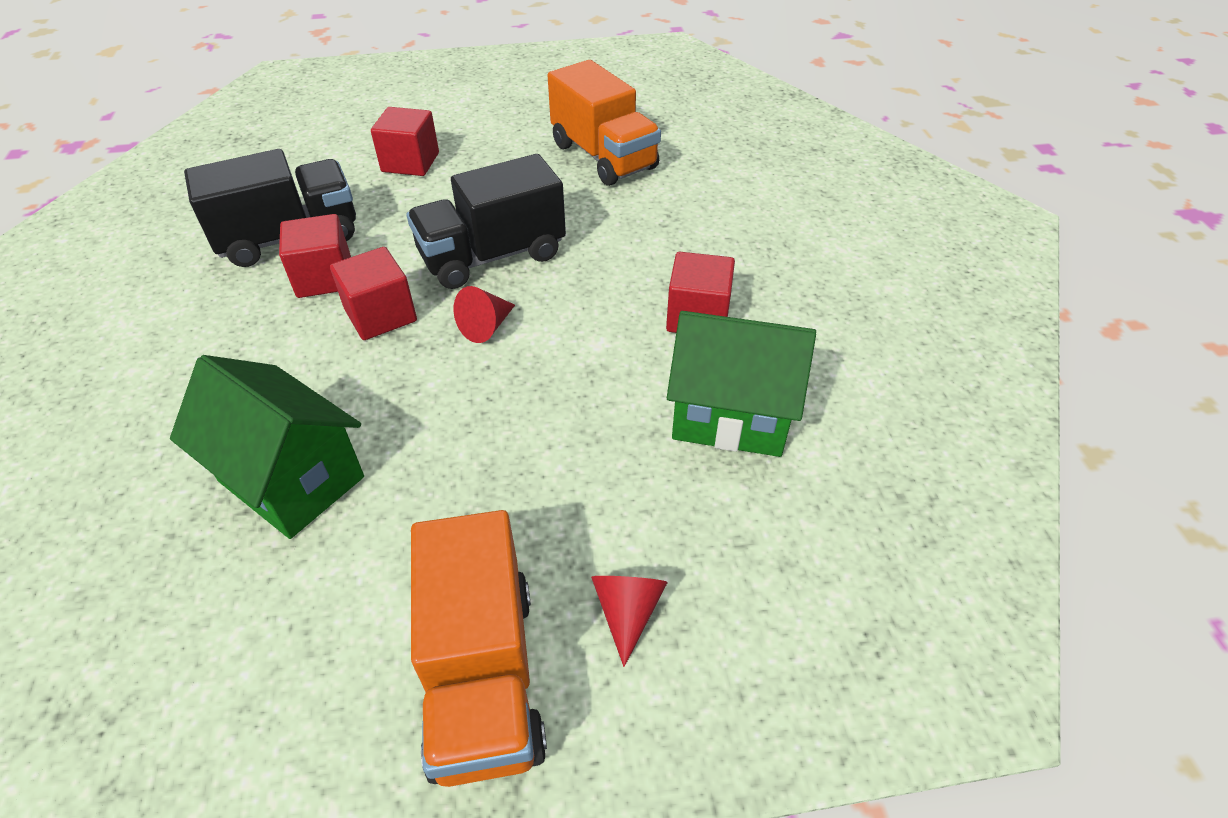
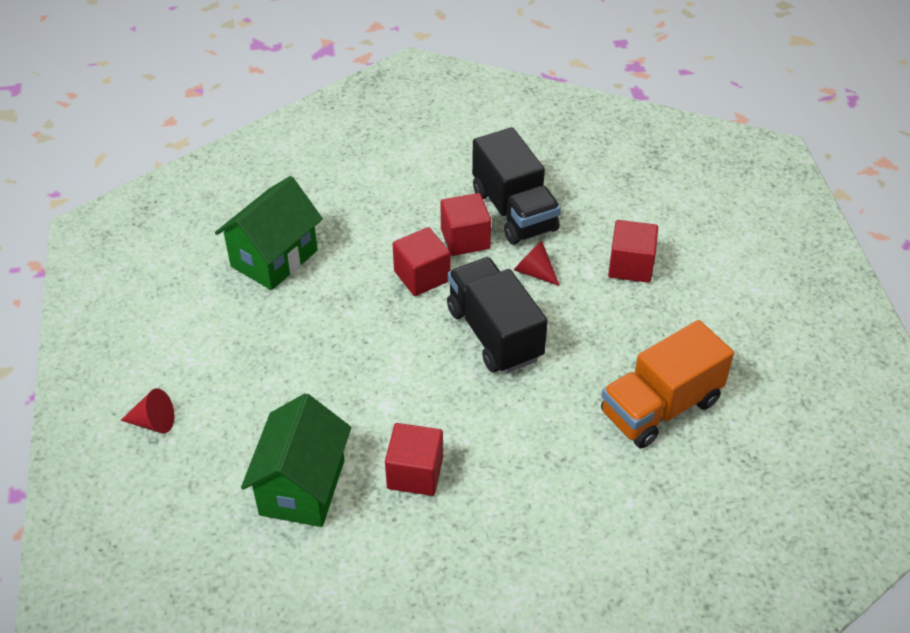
camera: 90 degrees right, 0 degrees up
orange truck [411,510,547,787] -> none
red cone [454,286,515,343] -> red cone moved to [514,241,560,286]

